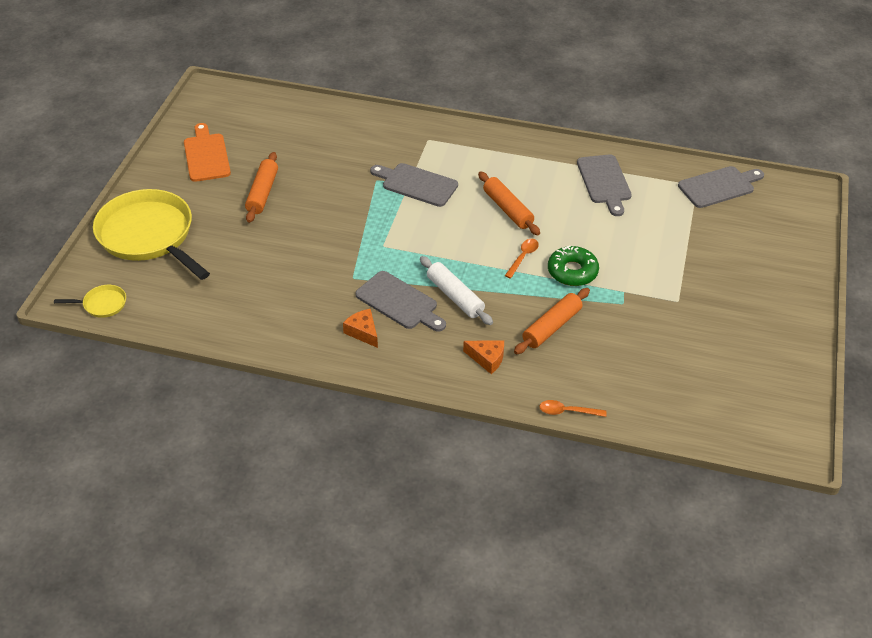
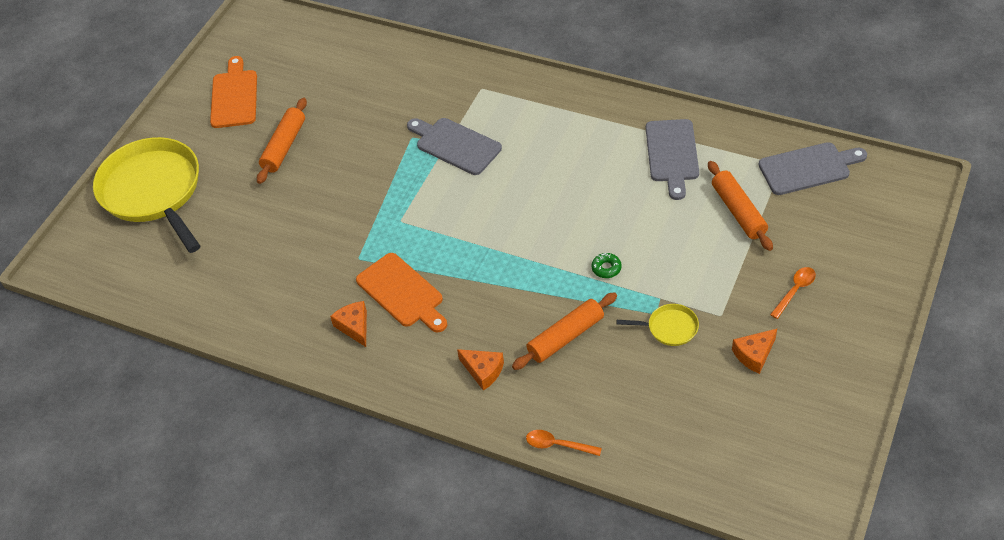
camera: 15 degrees right, 5 degrees up
yellow pan [54,285,126,318] -> yellow pan moved to [617,304,699,346]
grey cutting board [355,271,446,332] -> orange cutting board [356,253,447,333]
white rolling pin [420,256,493,325] -> none
orange rolling pin [478,172,540,235] -> orange rolling pin moved to [708,161,773,251]
orange spoon [505,239,539,279] -> orange spoon moved to [770,267,816,319]
green donut [548,245,599,286] -> green donut [592,253,622,278], size x0.51
none -> orange cheese [732,329,777,374]

